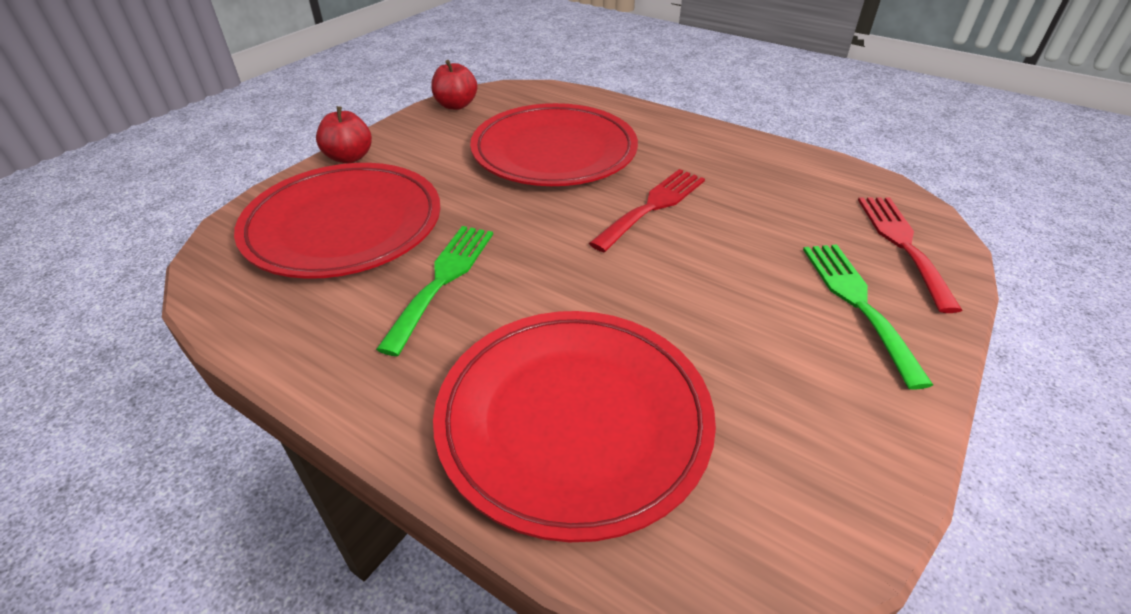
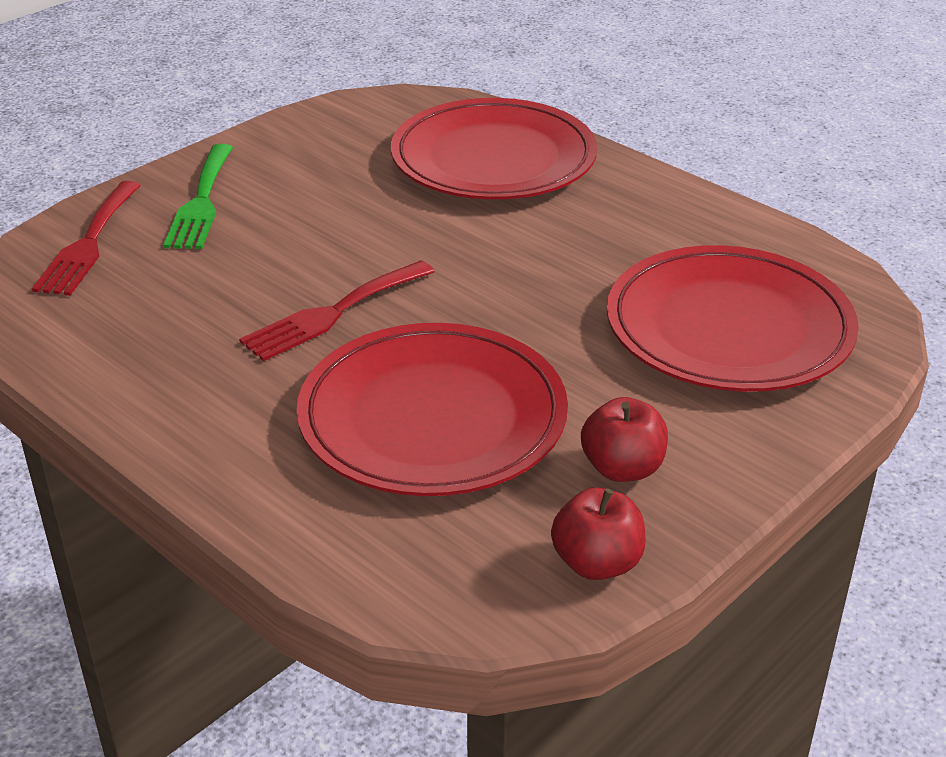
camera: 170 degrees left, 5 degrees down
red apple [316,106,372,163] -> red apple moved to [581,397,668,482]
green fork [376,226,493,356] -> none

